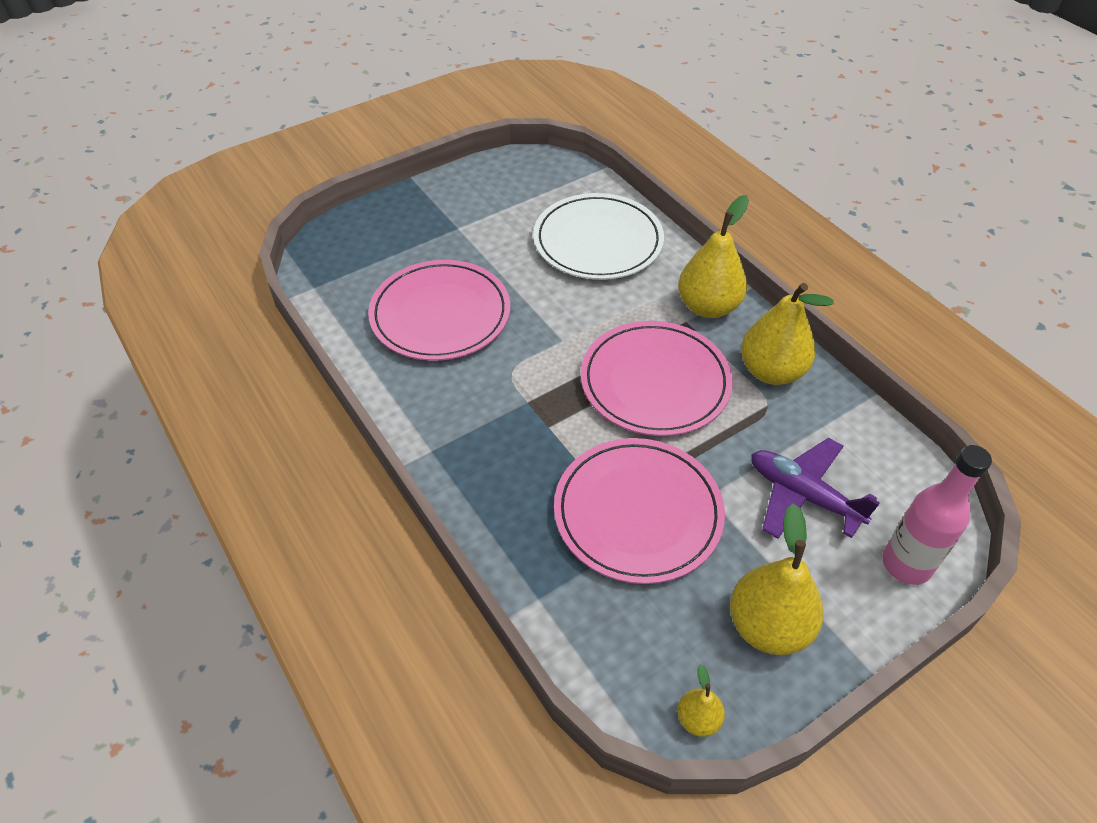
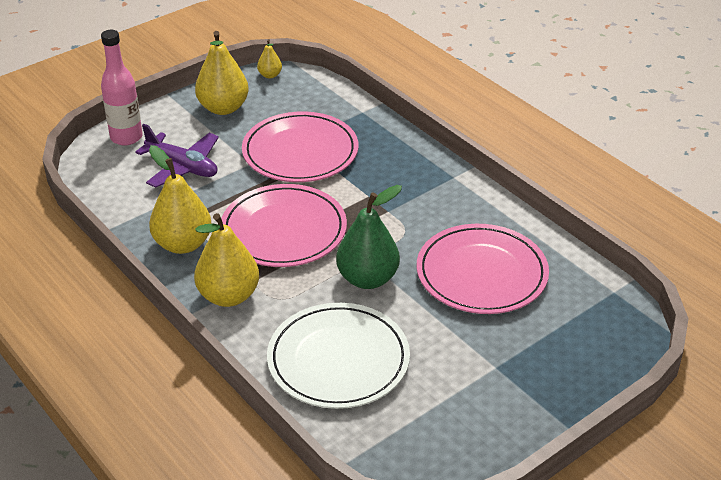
camera: 175 degrees right, 10 degrees down
none -> green pear [336,185,402,289]

